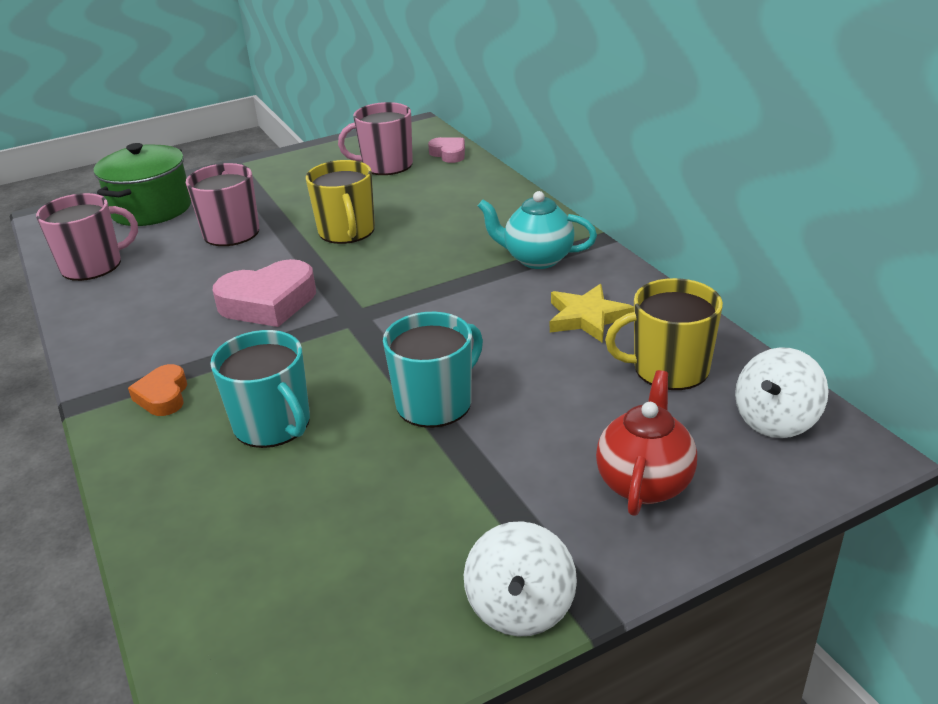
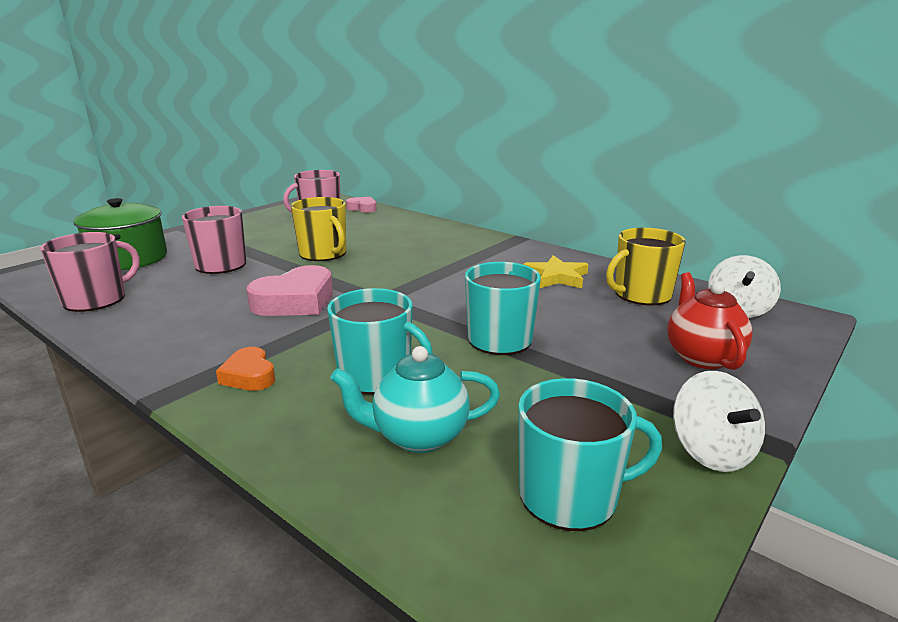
camera: 25 degrees left, 10 degrees down
turquoise teapot [478,191,597,269] -> turquoise teapot moved to [330,346,500,453]
none -> turquoise mug [518,378,662,531]

